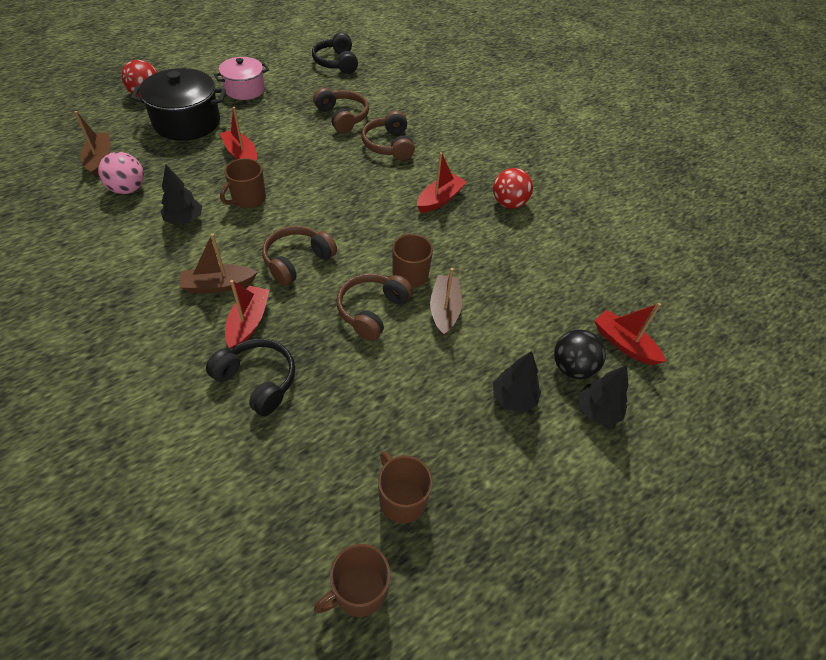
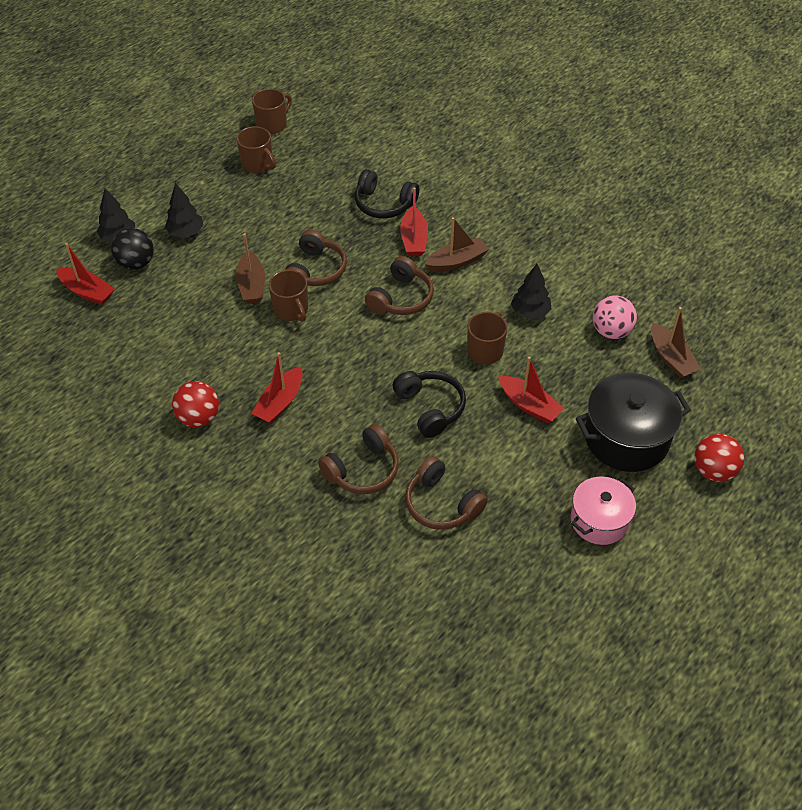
camera: 170 degrees right, 0 degrees up
black headphones [312,32,358,74] -> black headphones moved to [393,371,466,438]
brown headphones [362,110,415,161] -> brown headphones turned 75 degrees clockwise [318,424,399,494]

